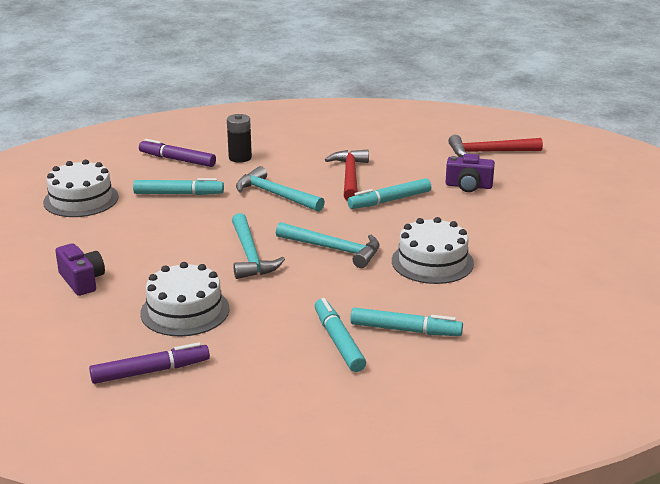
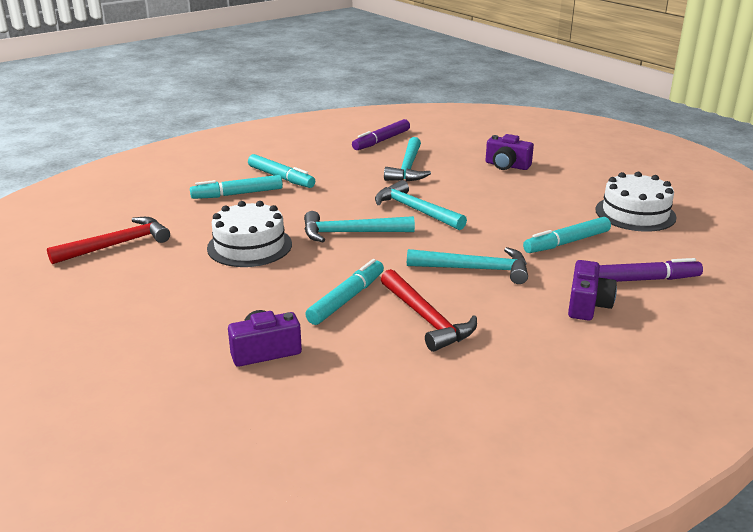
camera: 150 degrees right, 0 degrees up
white cake [140,262,230,337] -> turquoise hammer [384,137,431,181]
black battery [227,114,252,163] -> purple camera [568,260,617,321]
red hammer [448,135,543,157] -> red hammer moved to [47,217,170,264]

